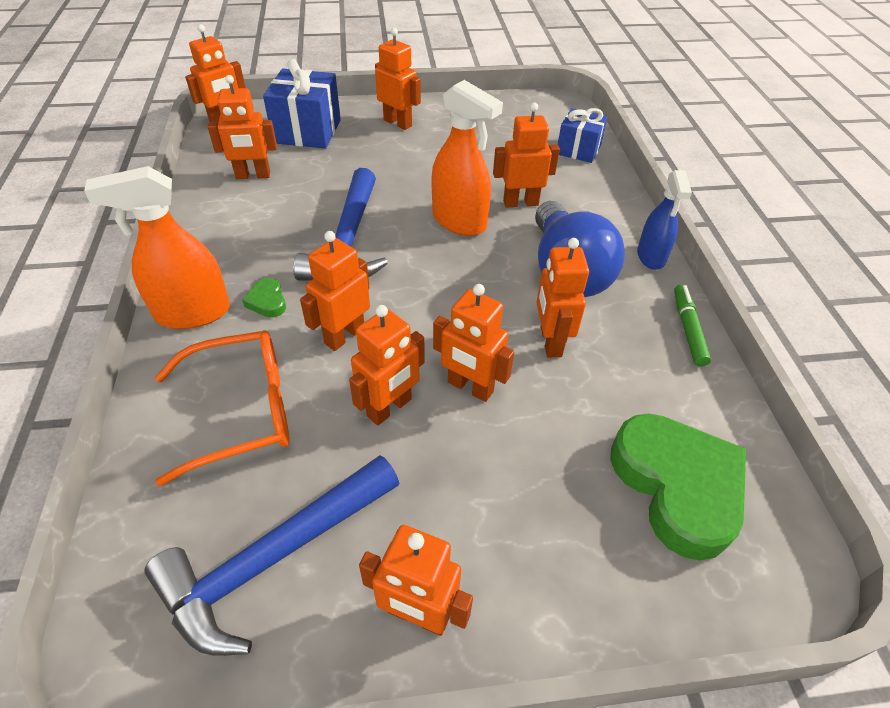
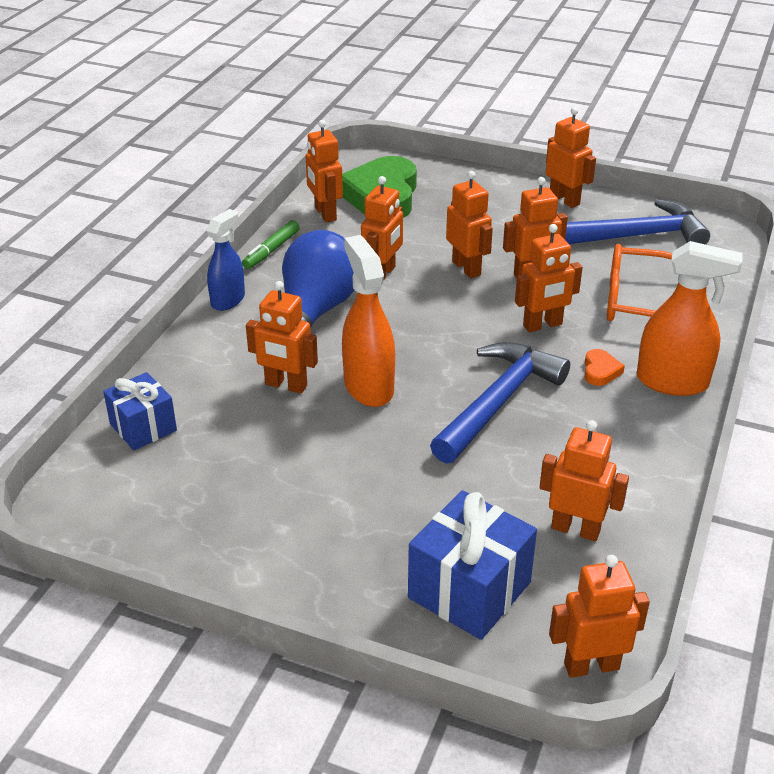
camera: 150 degrees left, 10 degrees down
green heart [242,278,286,318] -> orange heart [585,349,625,386]
orange robot [375,28,421,130] -> orange robot moved to [306,120,343,223]

